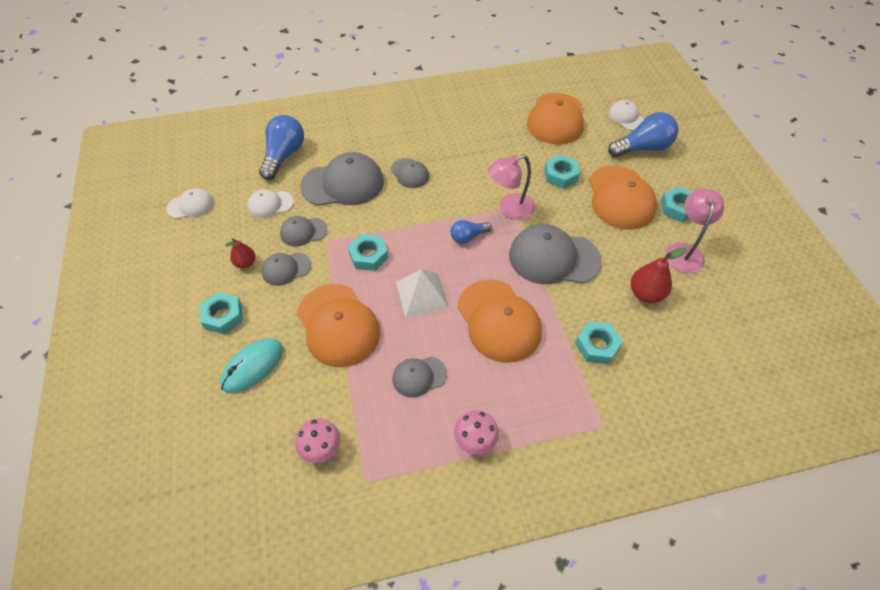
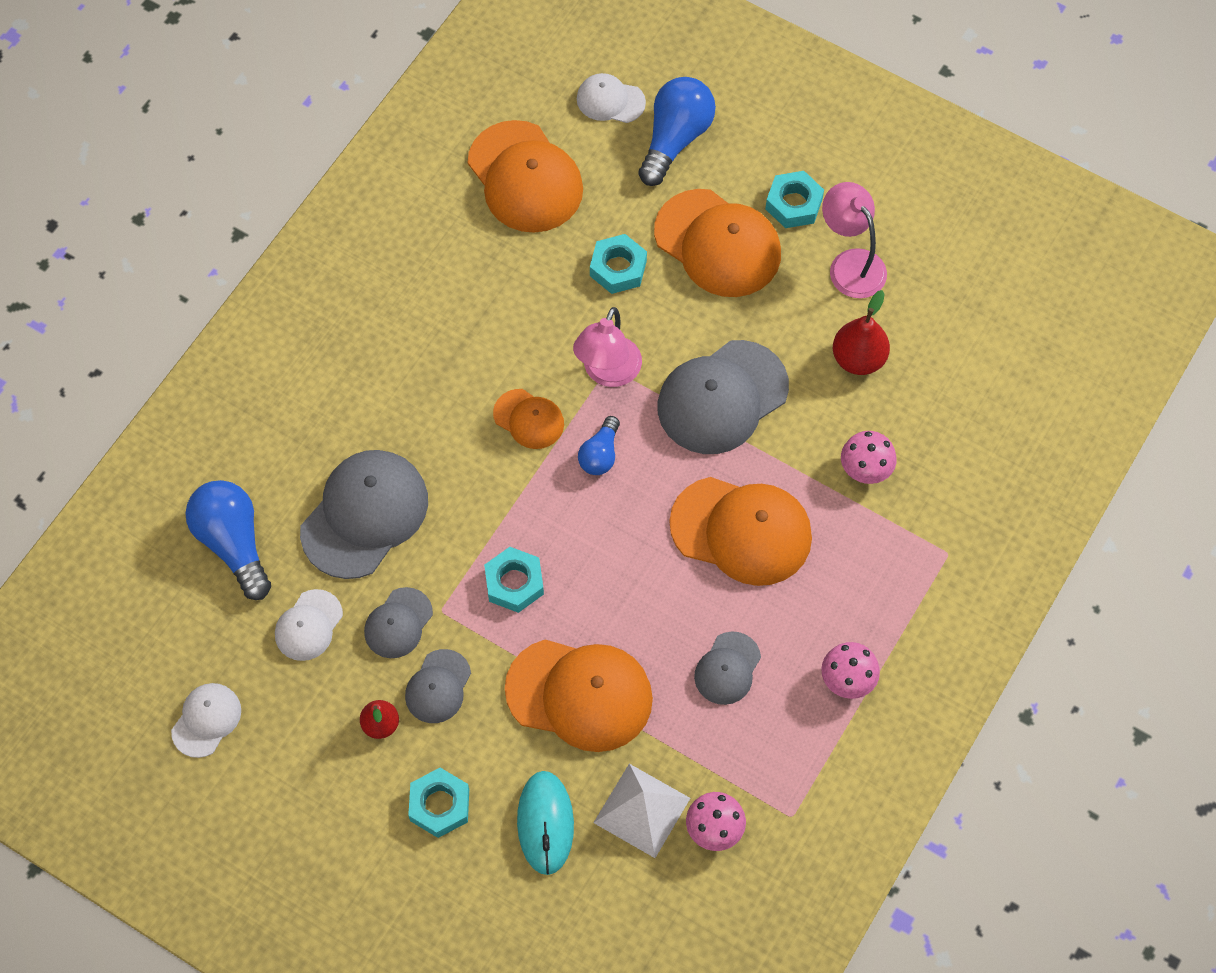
camera: 45 degrees left, 10 degrees up
grey cap [391,158,429,188] -> none
white pyramid [396,270,450,318] -> white pyramid moved to [594,764,690,858]
turquoise nut [575,321,623,364] -> pink mushroom [841,431,897,484]
none -> orange cap [493,389,564,449]

